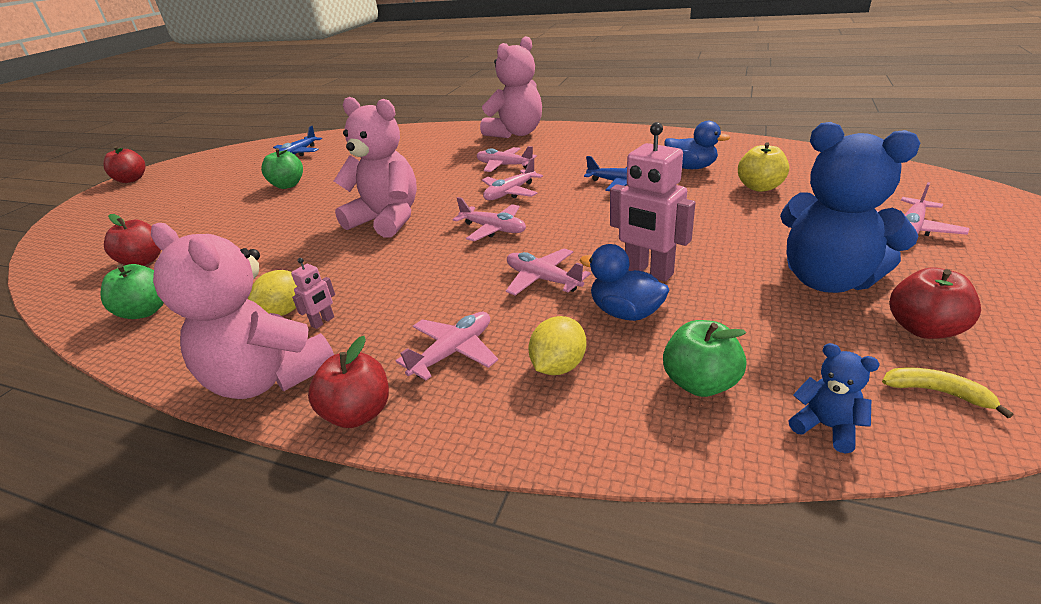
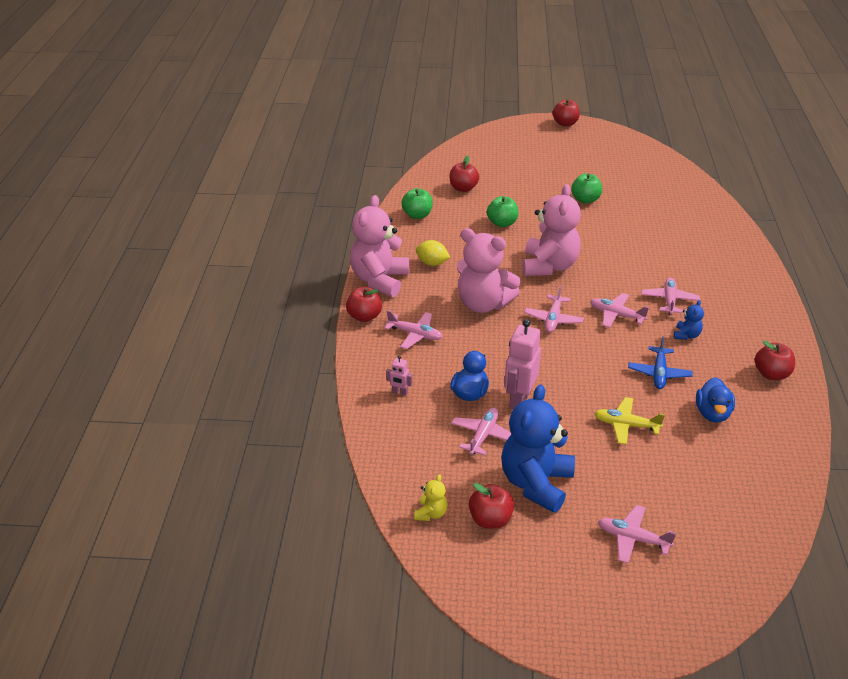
camera: 70 degrees right, 5 degrees up
blue plane [273,126,322,156] -> none
pink robot [291,258,335,329] -> pink robot moved to [386,355,412,396]
pink teddy bear [480,36,542,138] -> pink teddy bear moved to [457,228,521,313]
pink plane [506,248,591,295] -> pink plane moved to [451,408,511,455]
yellow lemon [528,316,586,375] -> none
green apple [663,320,746,397] -> green apple moved to [487,196,518,227]
yellow apple [738,142,789,192] -> none
blue teddy bear [789,343,880,453] -> blue teddy bear moved to [674,300,704,340]
yellow banana [882,368,1013,418] -> yellow teddy bear [414,474,447,521]
none -> yellow plane [594,397,665,445]
none -> red apple [755,341,795,380]

